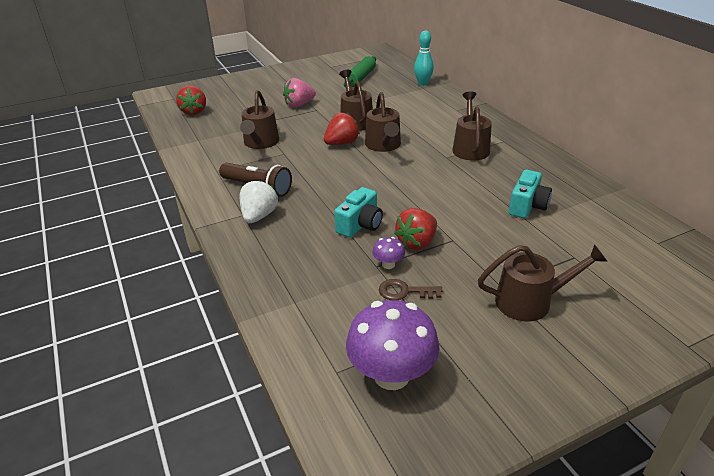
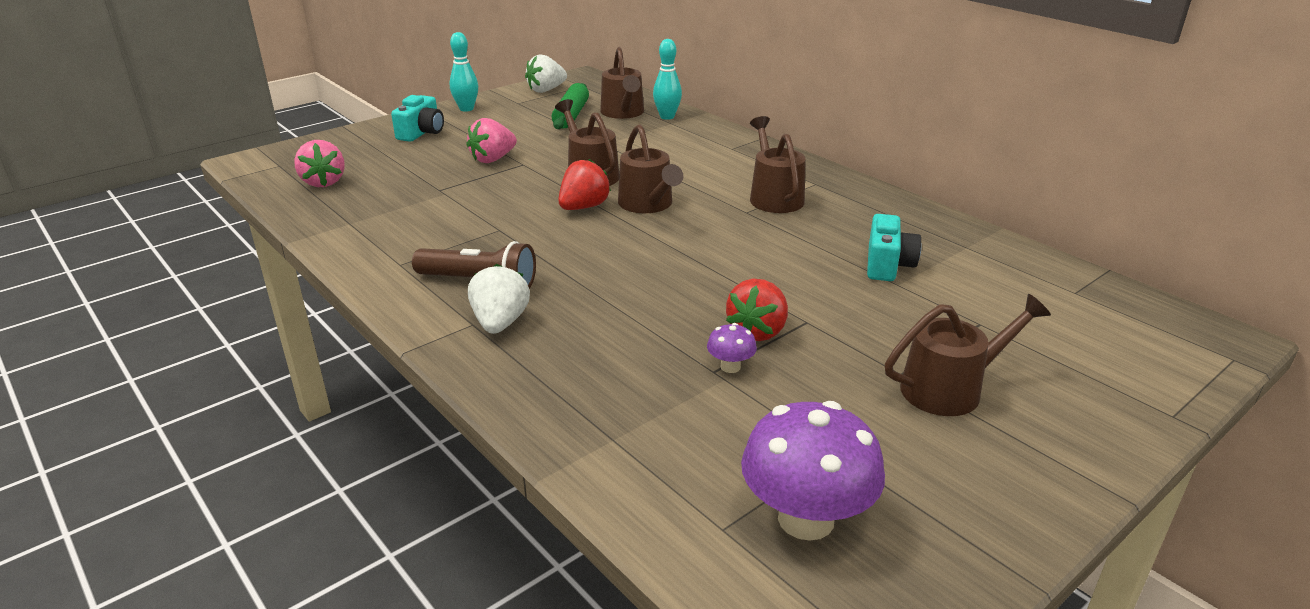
camera: 15 degrees left, 5 degrees down
red strawberry [176,85,206,115] -> pink strawberry [294,140,345,187]
brown watering can [240,90,279,149] -> brown watering can moved to [600,47,644,119]
turquoise camera [334,187,383,238] -> turquoise camera moved to [391,95,444,142]
brown key [379,279,443,300] -> none
none -> turquoise bowling pin [450,32,478,112]
none -> white strawberry [525,54,567,93]

